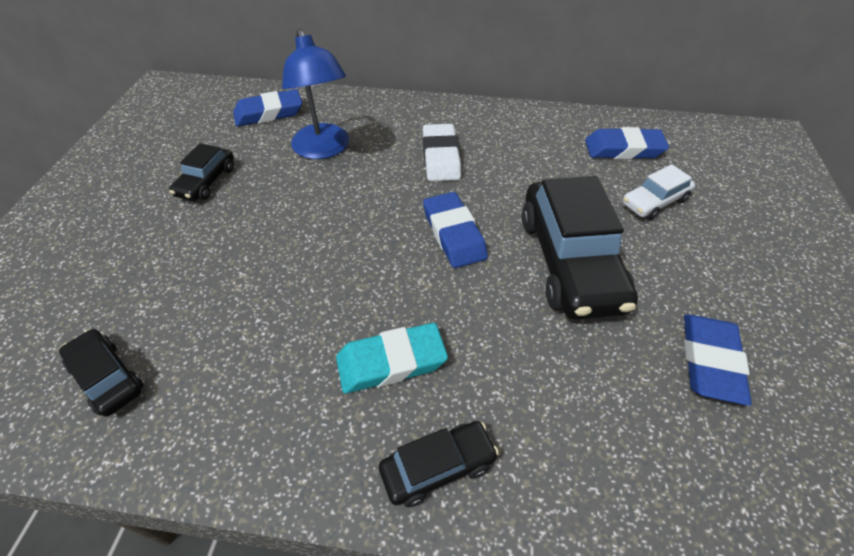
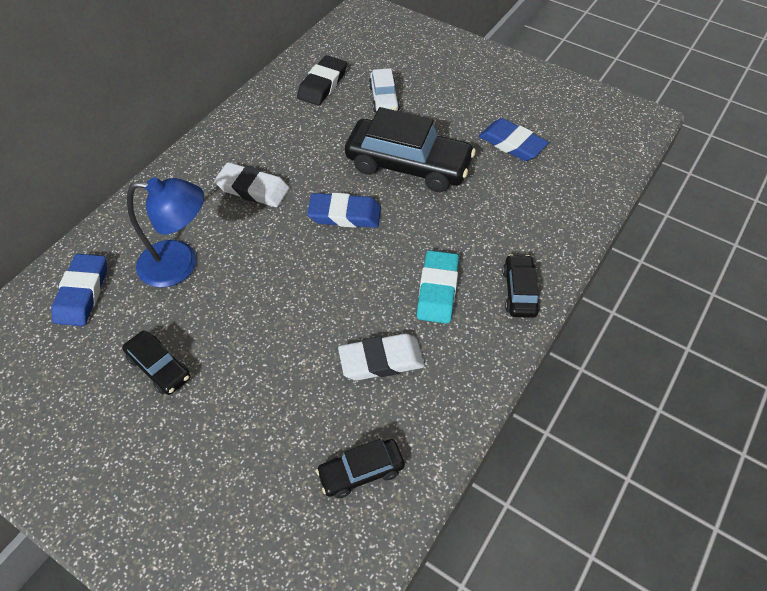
camera: 65 degrees left, 5 degrees up
blue eraser [585,127,669,159] -> black eraser [297,55,347,105]
none -> white eraser [338,334,425,380]

